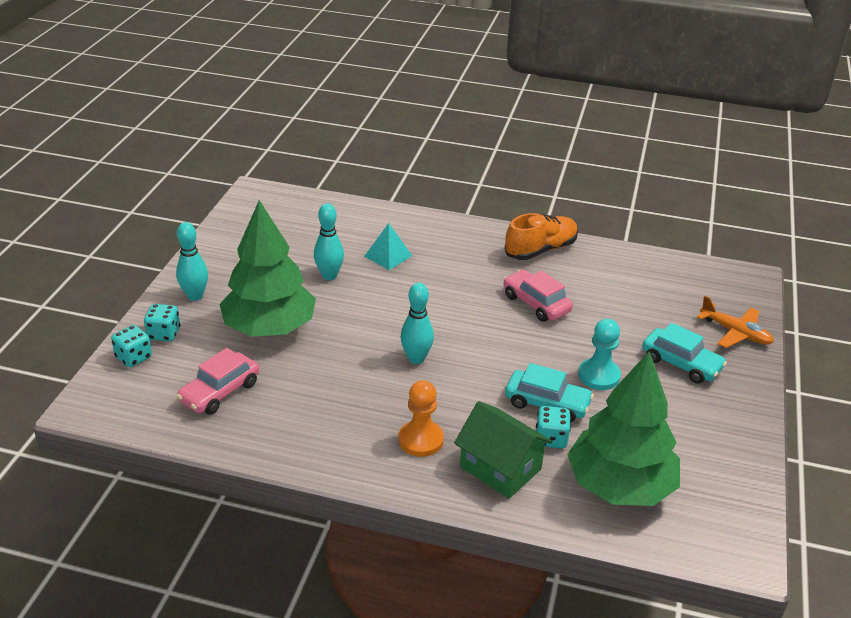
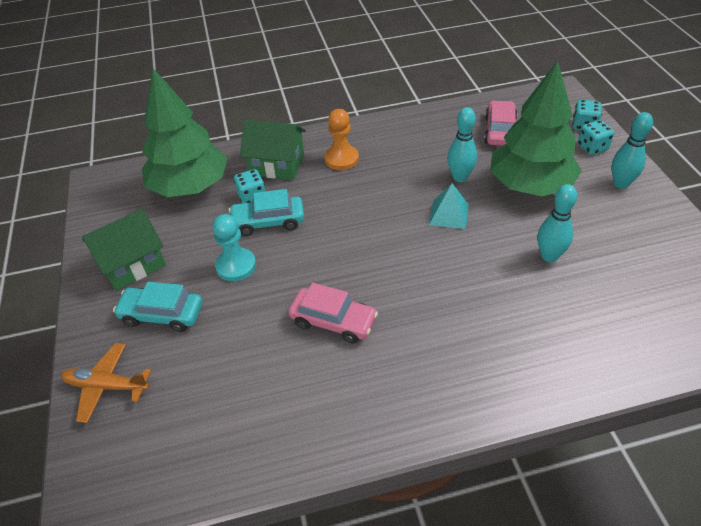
camera: 155 degrees right, 10 degrees up
turquoise pyramid [364,223,412,270] -> turquoise pyramid moved to [429,183,469,229]
turquoise bowling pin [401,283,434,364] -> turquoise bowling pin moved to [447,107,477,182]
orange shoe [504,213,578,260] -> none
none -> green house [82,209,166,291]

